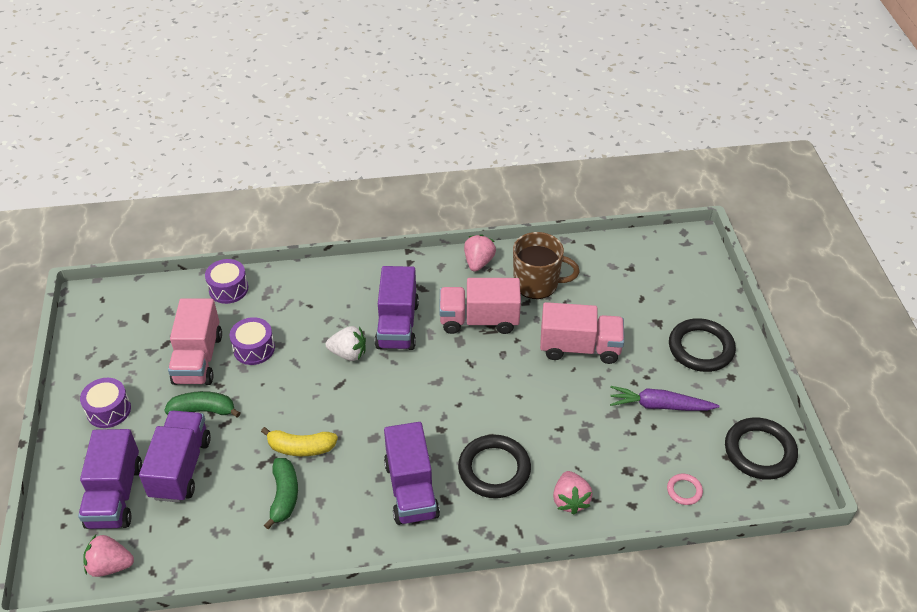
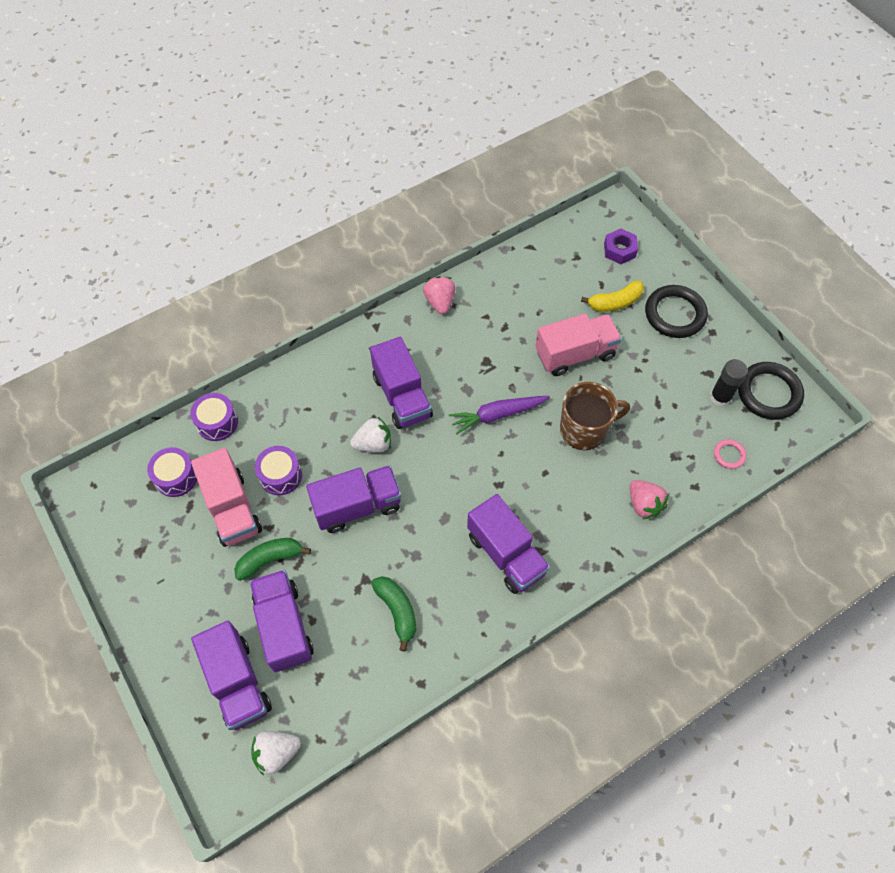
camera: 25 degrees left, 15 degrees up
purple drum [80,378,131,428] -> purple drum moved to [147,447,197,497]
pink strawberry [83,535,134,577] -> white strawberry [251,731,301,776]
yellow banana [261,427,338,456] -> yellow banana moved to [581,280,644,312]
pink truck [439,278,521,334] -> none
black ring [458,434,531,498] -> none
brown mug [513,232,580,299] -> brown mug moved to [560,382,630,450]
purple carrot [610,386,720,411] -> purple carrot moved to [449,396,550,435]
none -> purple truck [306,465,402,533]
none -> purple nut [604,228,638,264]
none -> black glue stick [710,359,748,407]

